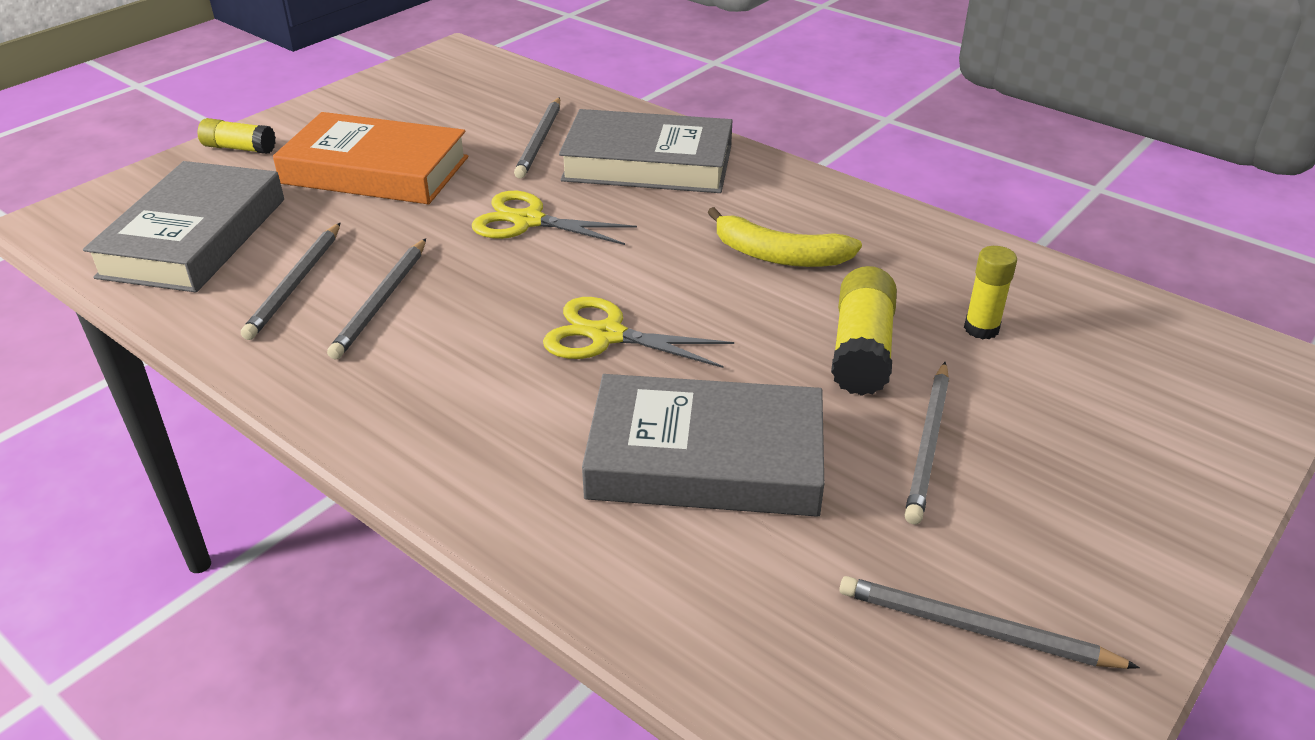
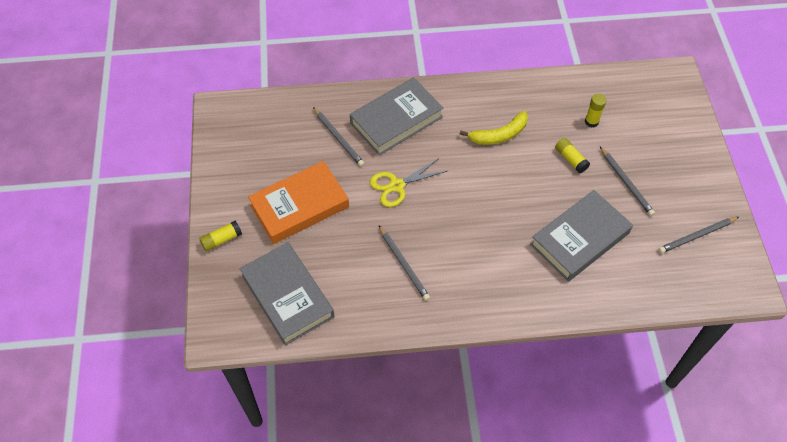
camera: 45 degrees left, 20 degrees up
grey pencil [241,223,340,340] -> none
yellow scissors [543,297,734,368] -> none
yellow glue stick [831,266,897,396] -> yellow glue stick [555,138,590,173], size x0.64

